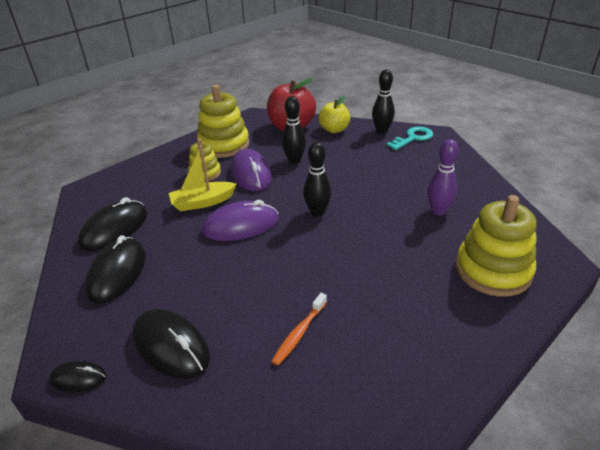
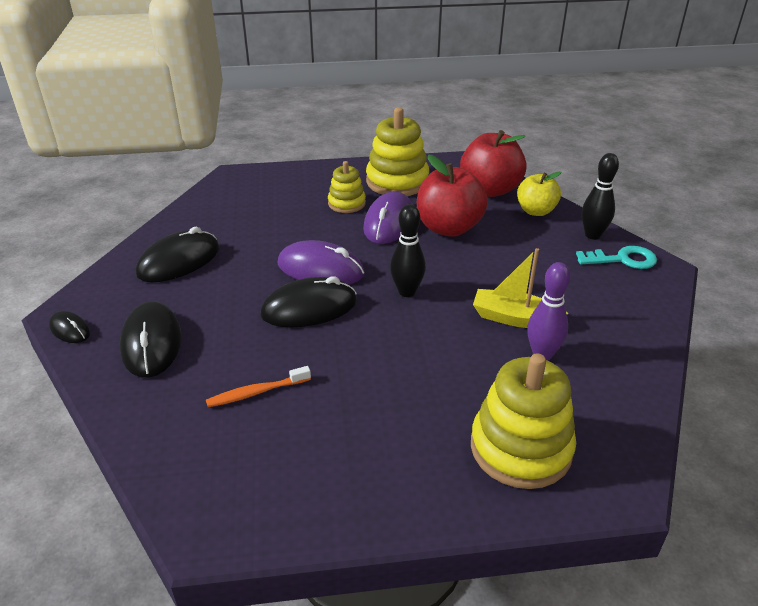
camera: 35 degrees right, 0 degrees up
black mouse [78,197,147,251] -> black mouse moved to [261,276,357,327]
yellow boat [169,146,236,211] -> yellow boat moved to [473,248,569,328]
black bowling pin [282,96,306,164] -> red apple [417,154,488,237]

